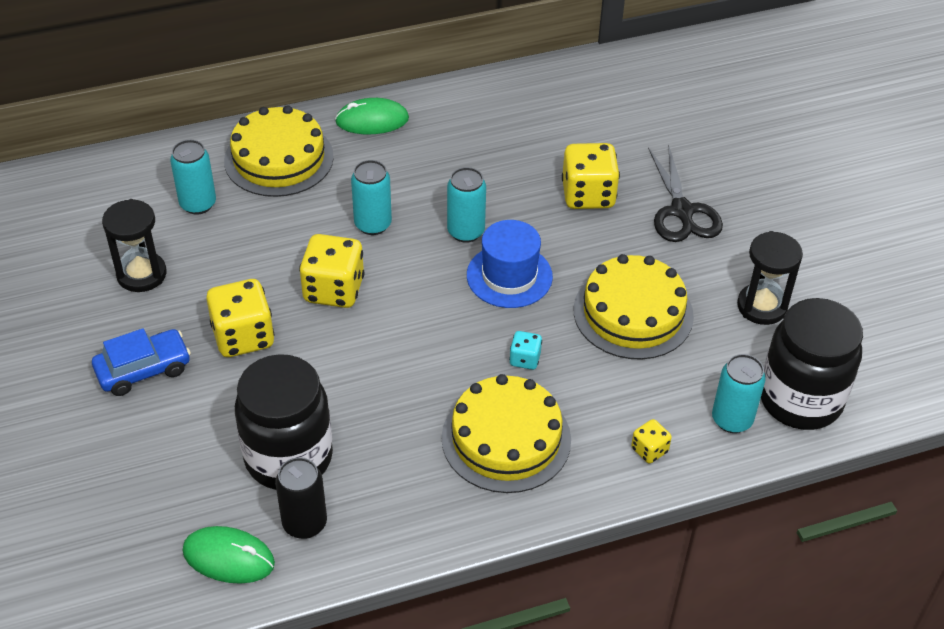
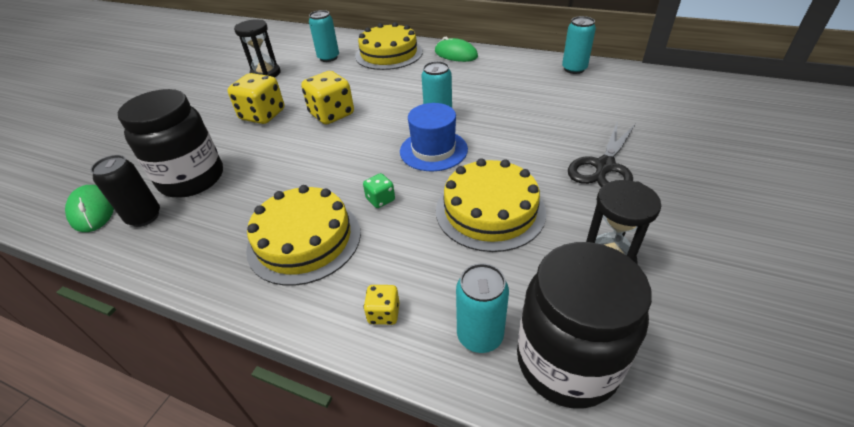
camera: 45 degrees right, 5 degrees down
blue car [92,328,191,396] -> none
turquoise can [351,160,392,235] -> turquoise can moved to [562,16,596,74]
turquoise dice [509,331,542,370] -> green dice [363,173,395,208]
yellow dice [562,143,620,209] -> none

